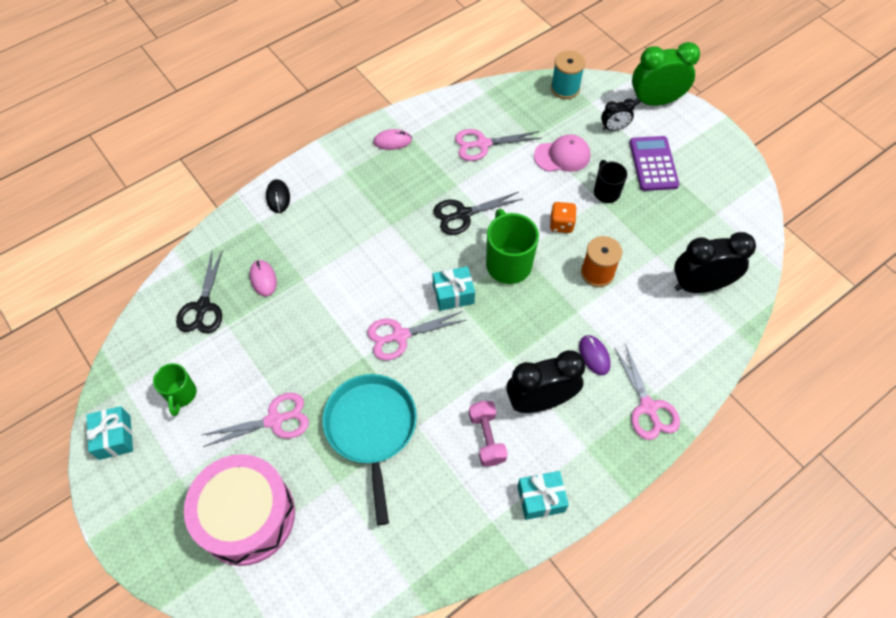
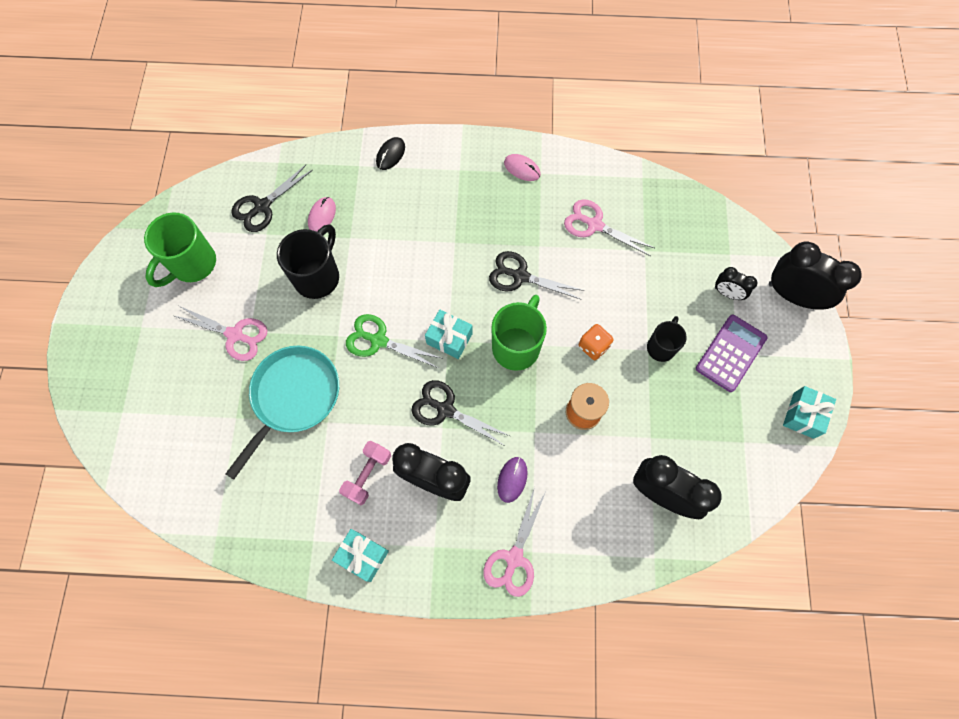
camera: 40 degrees right, 10 degrees up
turquoise gift [86,406,133,460] -> turquoise gift moved to [783,386,836,439]
green mug [153,363,197,416] -> green mug [144,212,216,287], size x1.64
pink drum [184,454,295,566] -> none
pink scissors [367,311,466,360] -> green scissors [346,314,441,368]
pink cap [534,134,590,172] -> none
turquoise spool [551,51,585,99] -> none
green clock [632,42,700,106] -> black clock [769,242,862,310]
none -> black mug [277,224,339,299]
none -> black scissors [411,380,510,446]

